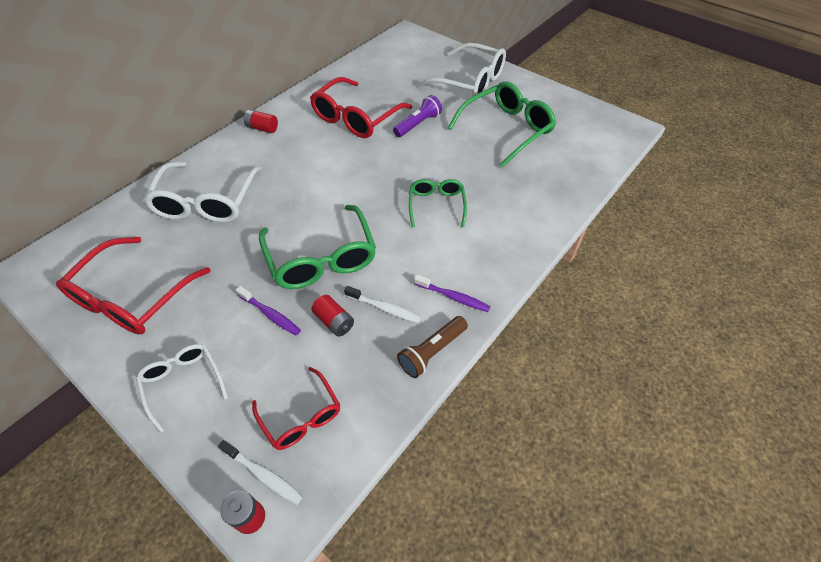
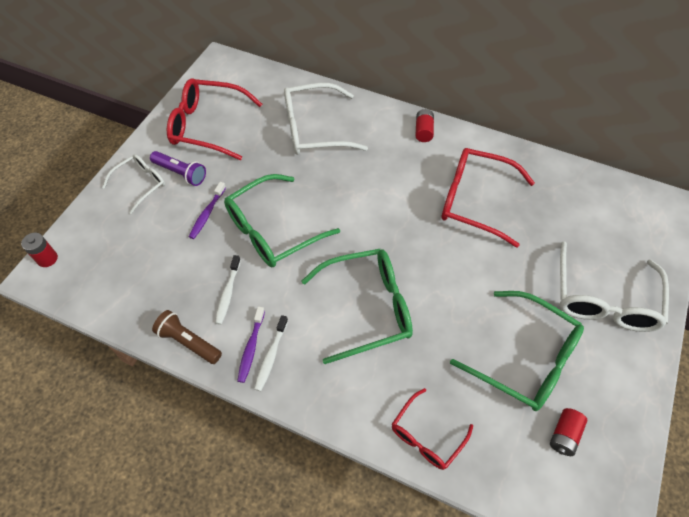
camera: 75 degrees right, 5 degrees up
white toothbrush [218,440,303,505] -> white toothbrush moved to [254,315,288,391]
red glasses [252,367,340,450] -> red glasses moved to [392,388,473,470]
red battery [311,295,354,337] -> red battery moved to [550,408,588,456]
purple flashlight [393,95,442,137] -> purple flashlight moved to [150,151,206,186]
green glasses [409,179,467,227] -> green glasses [301,249,413,364], size x1.72

